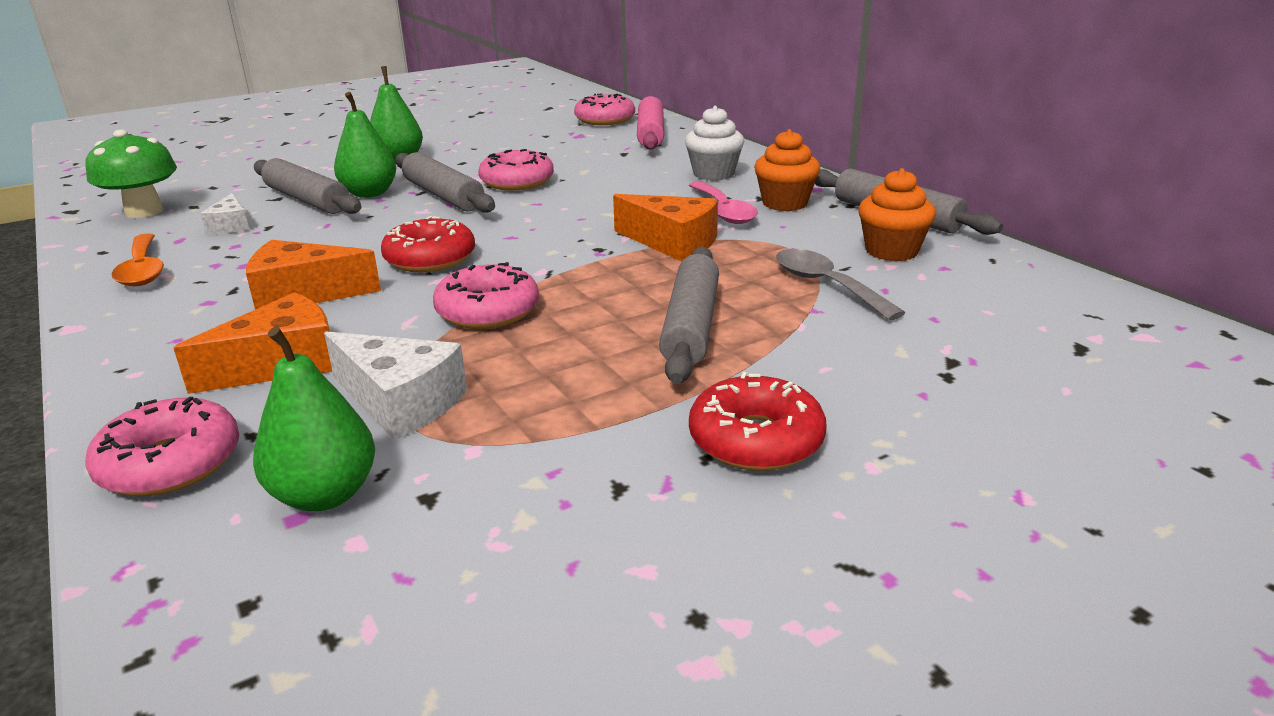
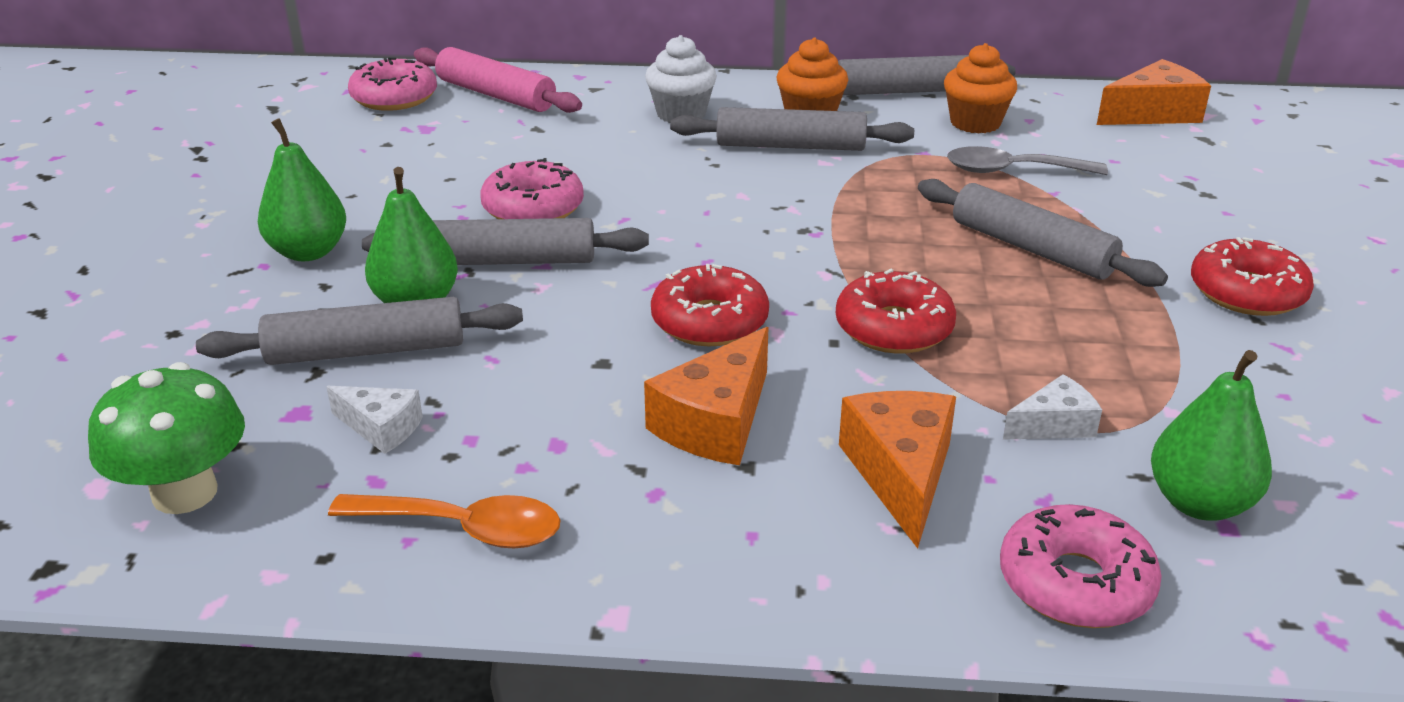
camera: 55 degrees left, 5 degrees up
white cheese [324,332,467,440] -> white cheese [1003,374,1102,440], size x0.59
pink donut [433,262,539,329] -> red donut [836,268,956,354]
orange cheese [613,194,718,262] -> orange cheese moved to [1097,59,1211,125]
pink spoon [689,181,758,224] -> grey rolling pin [670,107,914,151]

